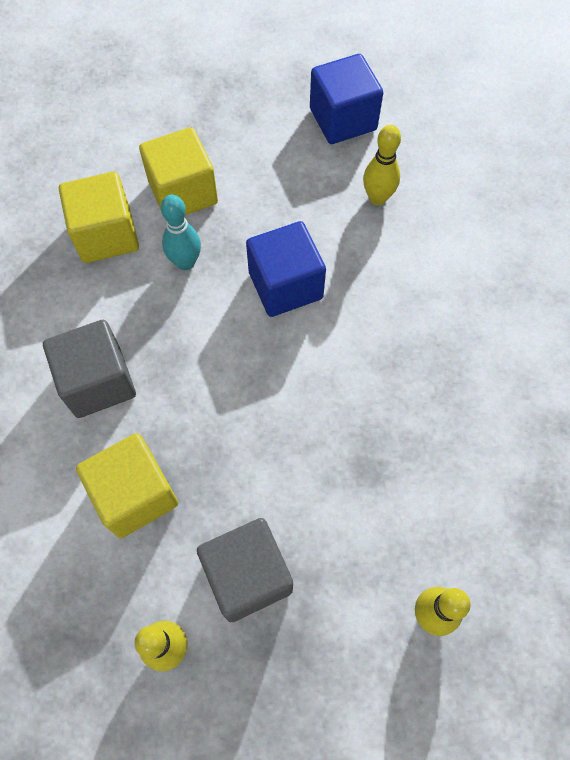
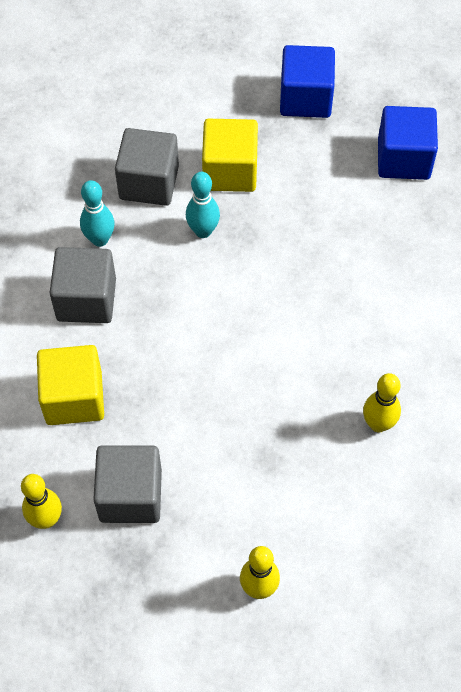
camera: 25 degrees right, 5 degrees down
yellow cube [59,172,139,263] -> grey cube [115,128,179,206]
blue cube [246,221,326,317] -> blue cube moved to [280,45,335,118]
yellow bowling pin [363,125,401,205] -> yellow bowling pin moved to [363,373,401,432]
none -> turquoise bowling pin [80,180,115,247]

